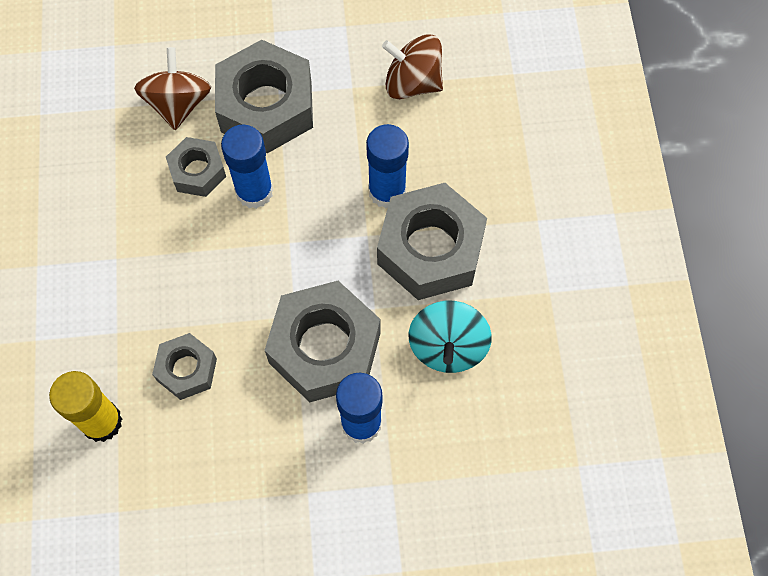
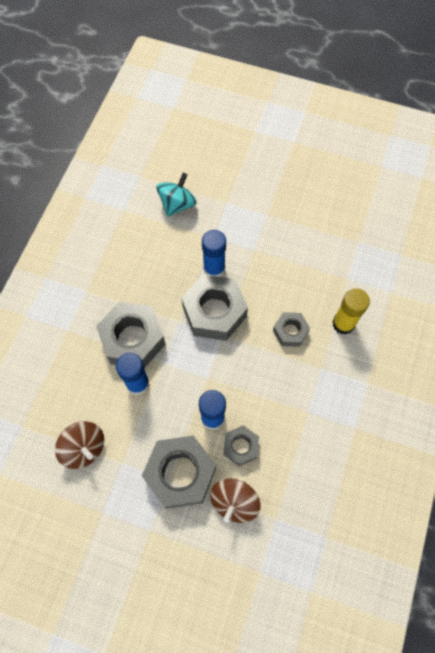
camera: 155 degrees left, 0 degrees up
turquoise spinning top [409,301,492,373] -> turquoise spinning top moved to [156,173,196,217]

